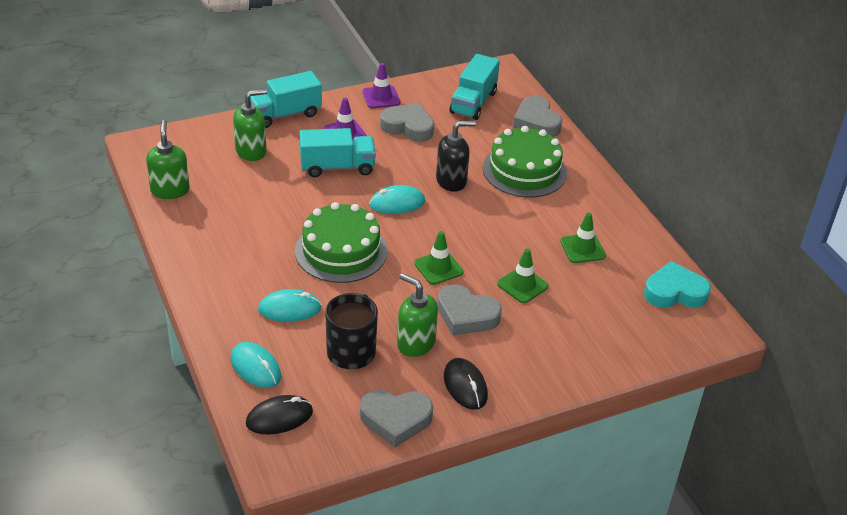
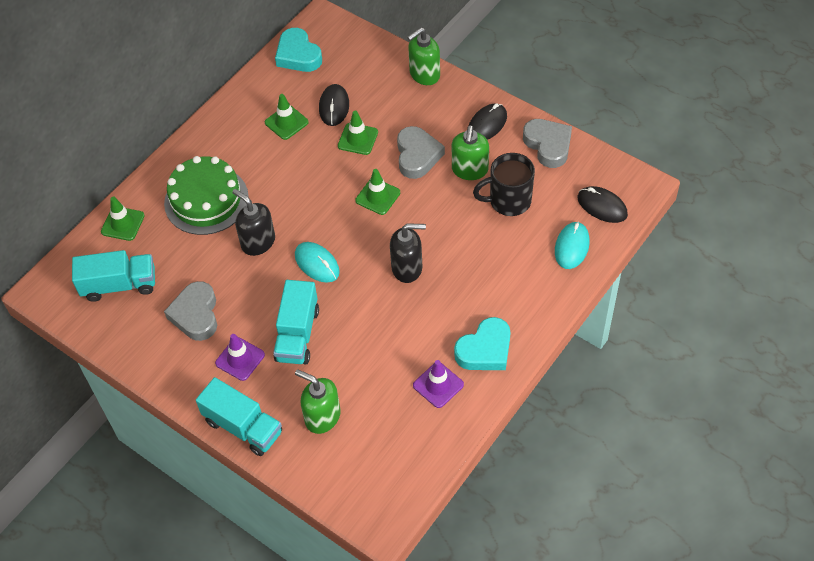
camera: 115 degrees left, 15 degrees up
green soap dispenser [146,120,190,199] -> green soap dispenser moved to [407,27,440,85]
turquoise mouse [258,289,322,322] -> none
green cake [295,202,387,283] -> black soap dispenser [390,223,426,283]
turquoise truck [300,128,376,177] -> turquoise truck turned 135 degrees counterclockwise [273,280,319,365]
purple traffic cone [362,63,400,108] -> purple traffic cone moved to [413,360,464,408]
grey heart [513,96,562,137] -> green traffic cone [101,196,145,241]
none -> black mouse [319,84,349,126]
none -> turquoise heart [454,317,511,370]

